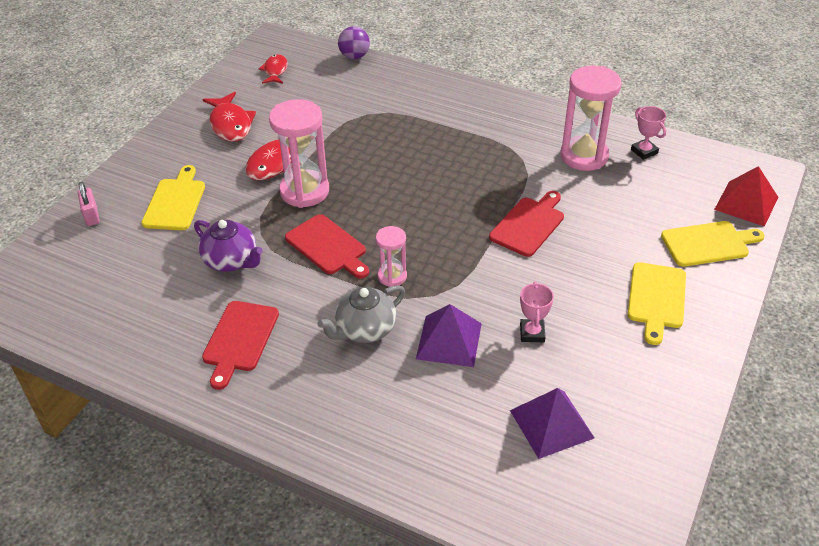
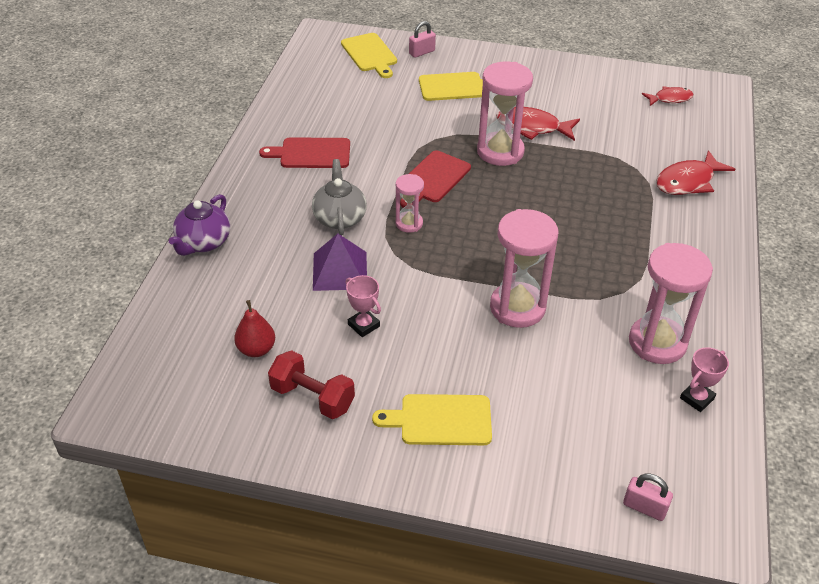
camera: 75 degrees right, 0 degrees up
purple teapot [194,220,263,272] -> purple teapot moved to [169,194,230,256]
red fish [202,92,256,142] -> red fish moved to [656,150,735,195]
grey teapot [317,285,405,343] -> grey teapot turned 45 degrees clockwise [312,159,367,236]
purple ball [338,26,370,59] -> none
red cutting board [489,191,564,257] -> pink hourglass [490,209,558,328]
purple pyramid [510,388,595,459] -> red pear [234,300,275,357]
pink trophy [520,282,554,342] -> pink trophy turned 60 degrees clockwise [345,275,381,337]
yellow cutting board [661,221,765,267] -> yellow cutting board moved to [341,33,397,78]
red pyramid [714,166,778,227] -> pink padlock [623,473,673,521]
none -> red dumbbell [268,350,355,419]

